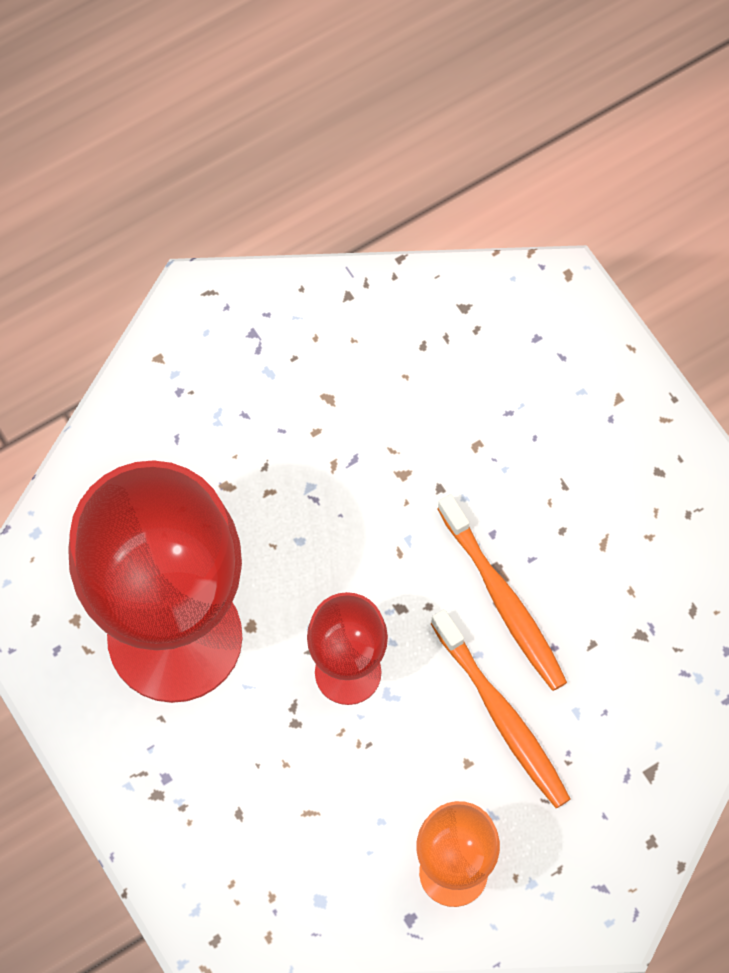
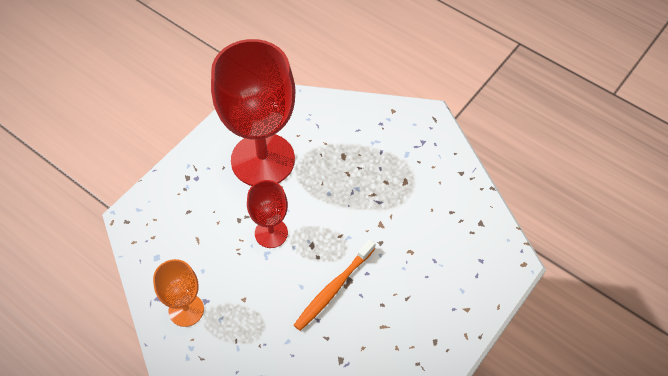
camera: 70 degrees right, 10 degrees down
orange toothbrush [431,609,571,808] -> none

